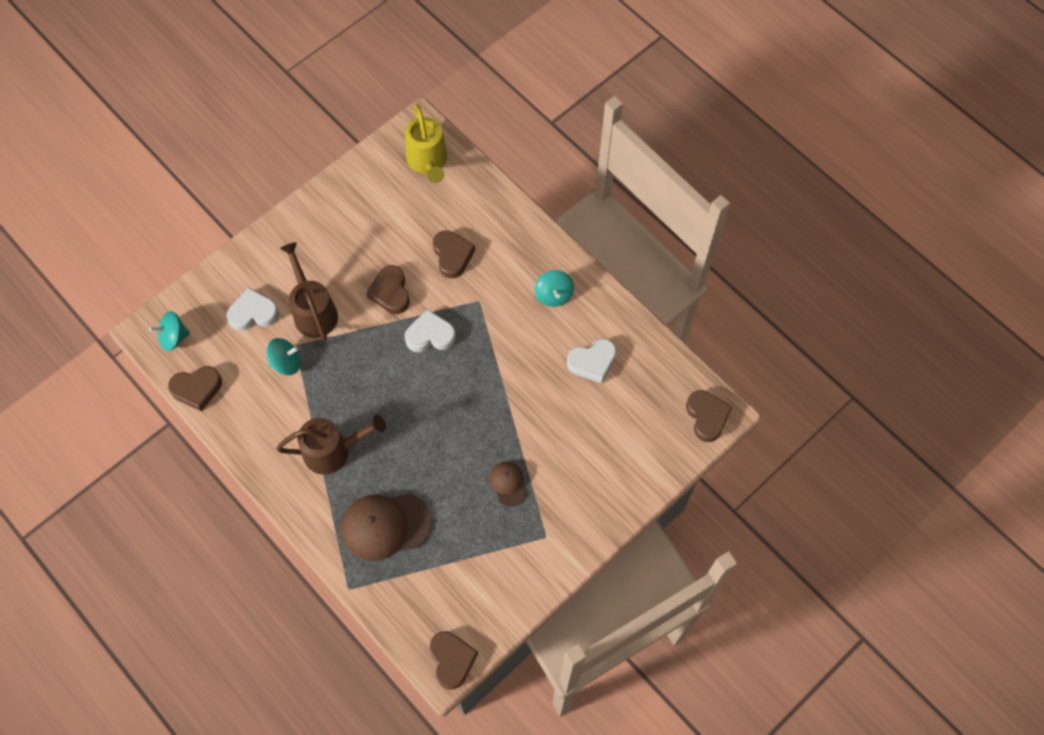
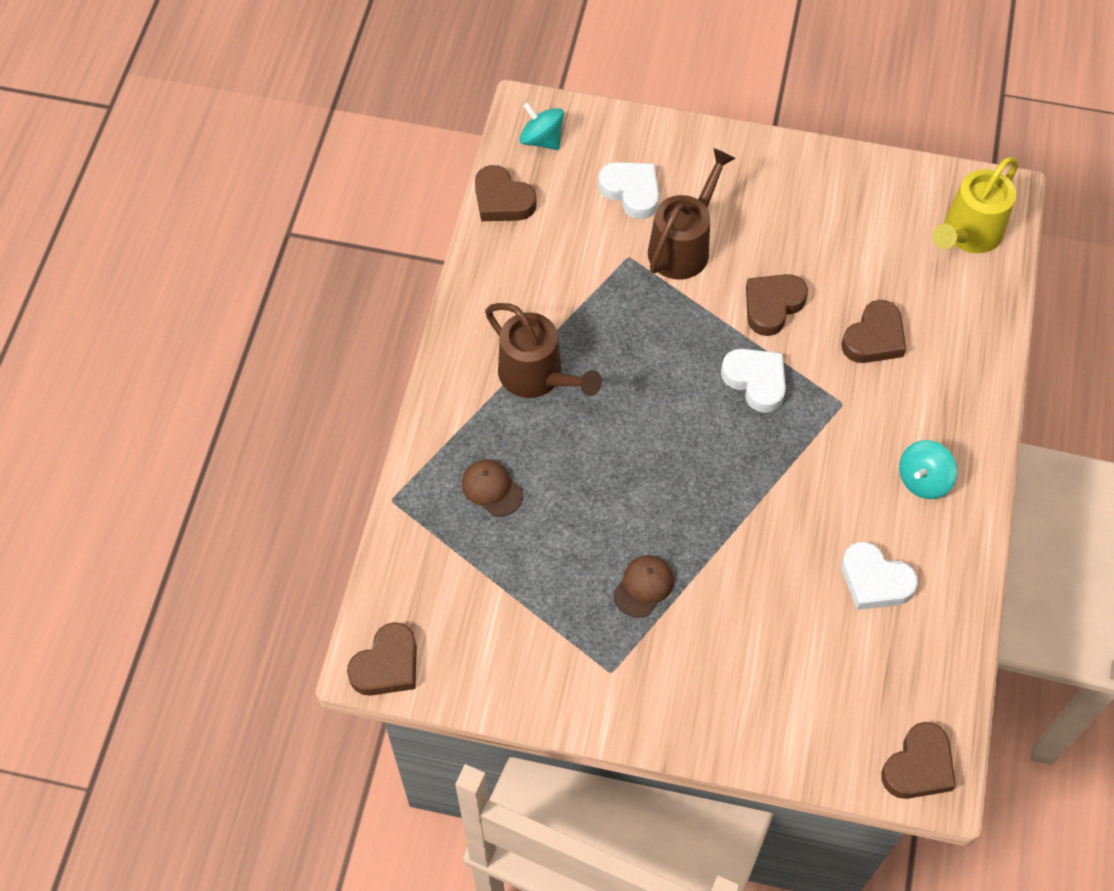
camera: 55 degrees right, 5 degrees down
turquoise spinning top [267,338,300,375] -> none
brown cap [342,493,432,561] -> brown cap [462,459,523,517], size x0.53

